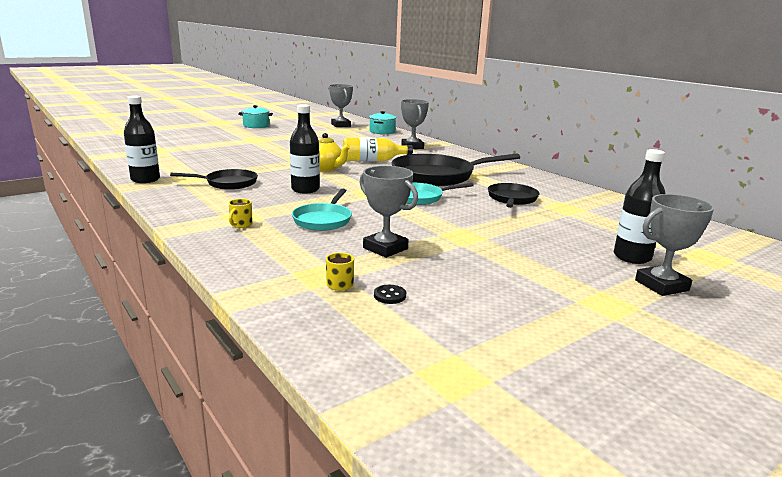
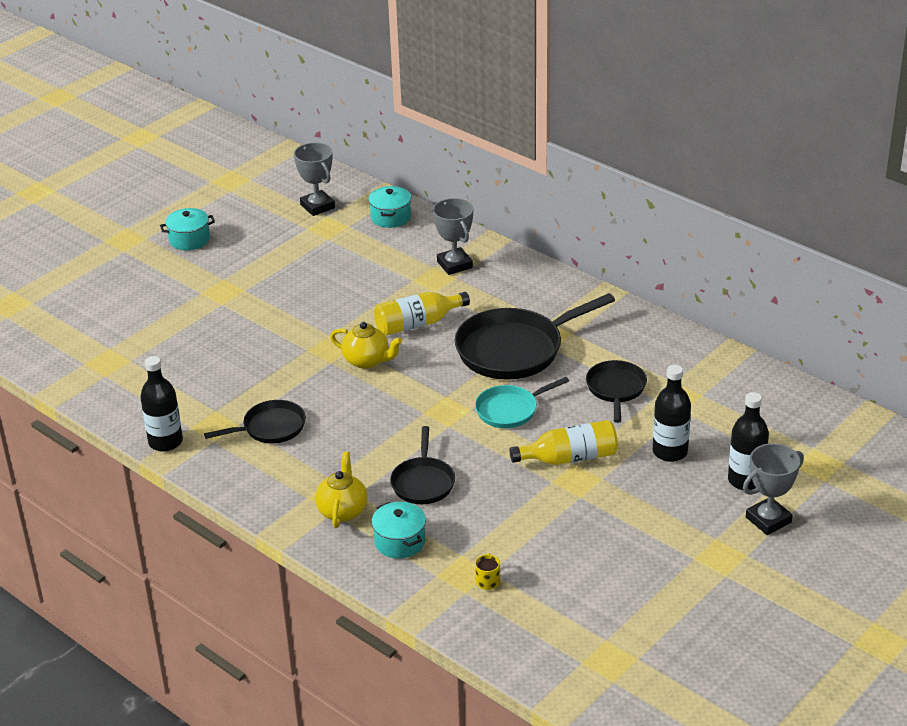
camera: 10 degrees left, 15 degrees up
yellow mug [229,199,253,228] -> yellow teapot [315,452,367,528]
black bottle [290,104,320,194] -> black bottle moved to [653,365,691,462]
turquoise pan [292,189,352,231] -> black pan [390,426,455,504]
grey trophy [360,166,418,258] -> none
black button [374,285,406,304] -> none
none -> turquoise pot [372,502,426,559]
none -> yellow bottle [509,420,618,465]

